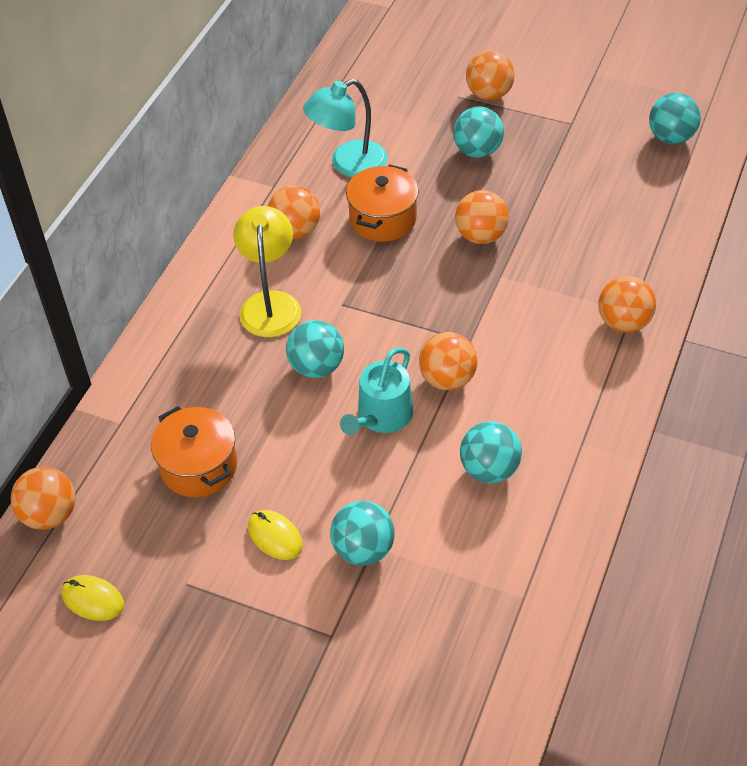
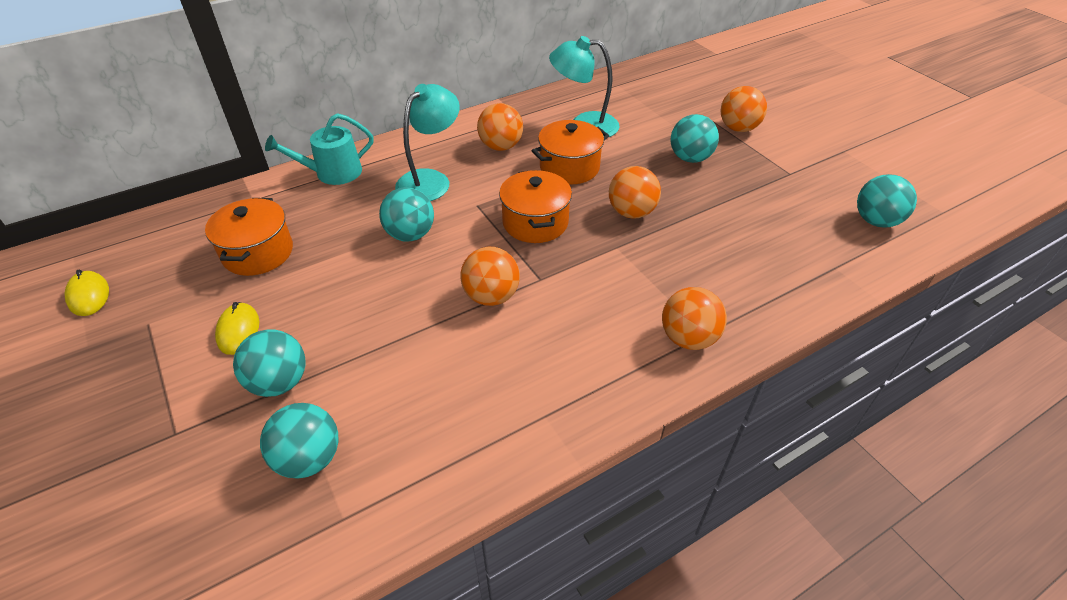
camera: 35 degrees right, 5 degrees down
orange ball [11,467,75,530] -> none
yellow lamp [233,206,301,337] -> turquoise lamp [395,84,460,201]
turquoise watering can [340,347,413,435] -> turquoise watering can moved to [265,113,373,185]
turquoise ball [460,421,522,483] -> turquoise ball moved to [260,403,338,479]
none -> orange pot [499,170,572,243]

